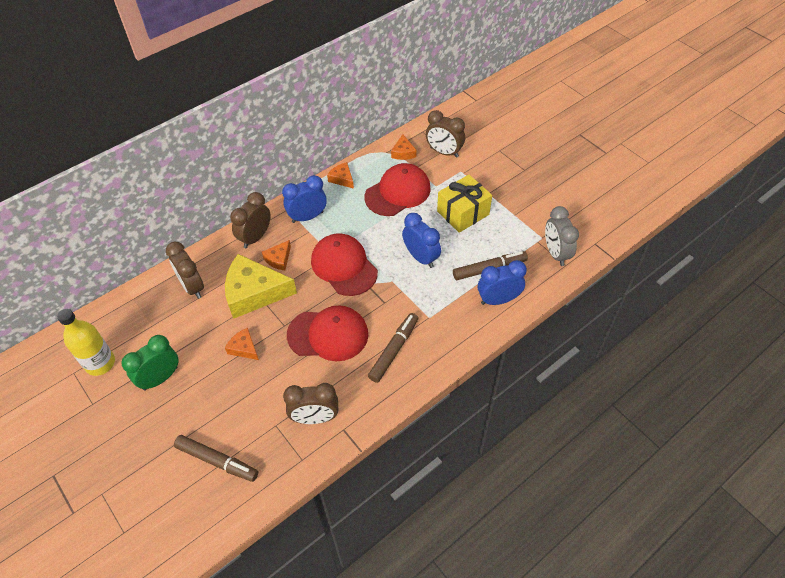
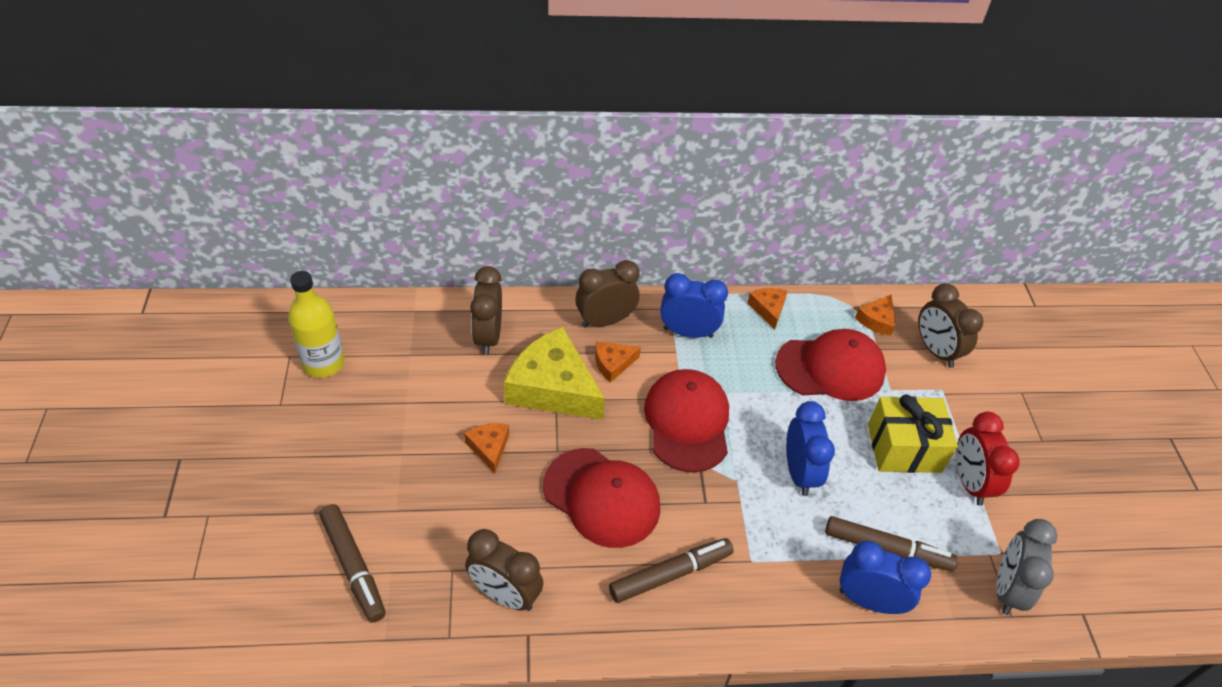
camera: 30 degrees right, 5 degrees down
green clock [121,335,178,390] -> none
none -> red clock [956,412,1020,506]

